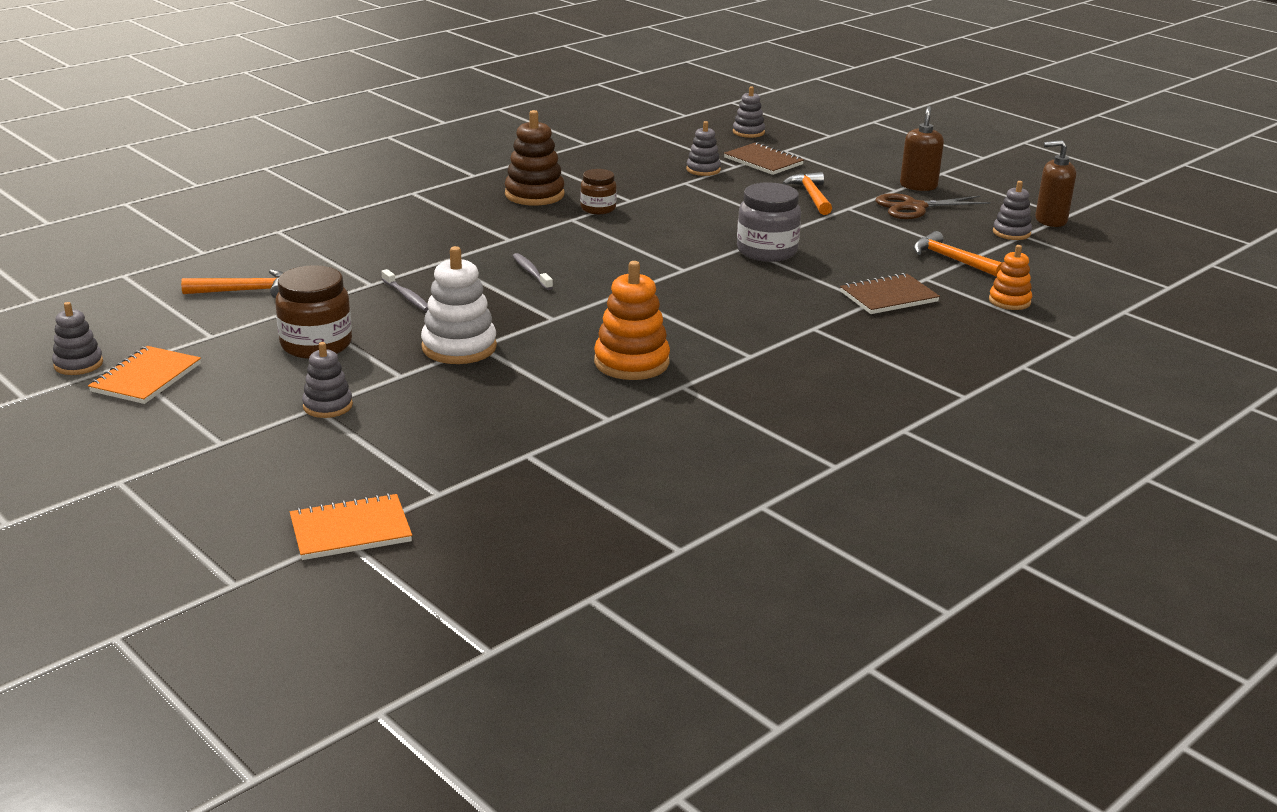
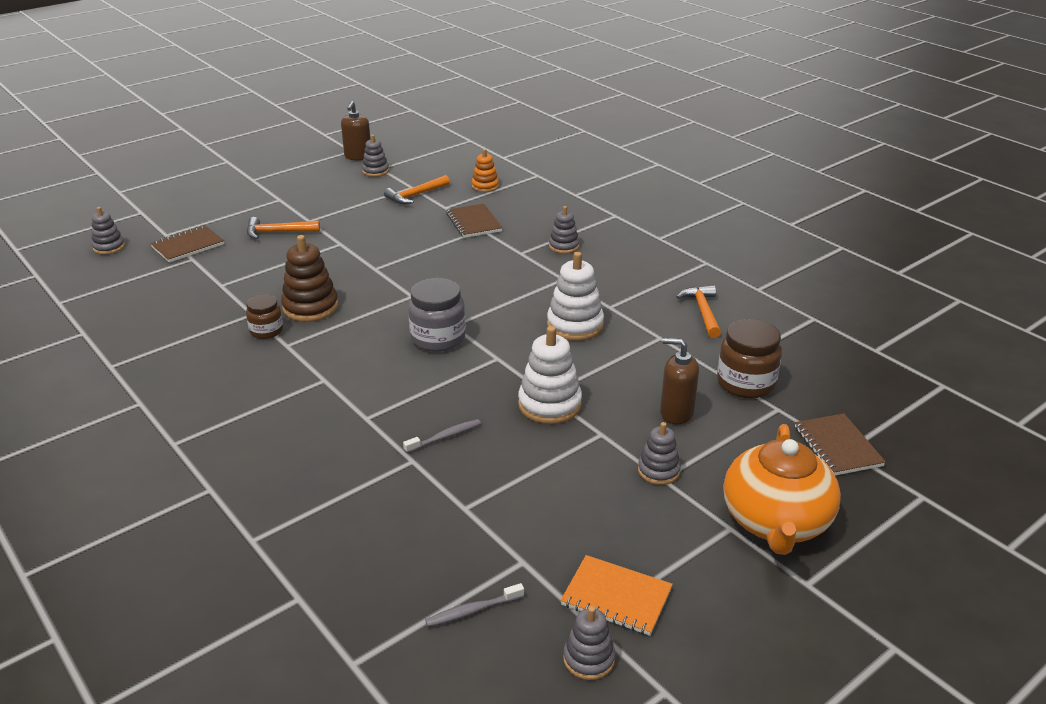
camera: 85 degrees left, 5 degrees up
orange hammer [181,269,283,298] -> orange hammer moved to [677,285,721,338]
brown jar [275,265,352,359] -> brown jar moved to [717,319,782,398]
orange notebook [290,493,412,560] -> brown notebook [795,413,886,475]
brown stacking toy [505,110,564,206] -> brown stacking toy moved to [281,235,338,322]
grey toothbrush [513,253,553,290] -> grey toothbrush moved to [425,583,524,627]
orange stacking toy [594,261,670,380] -> white stacking toy [547,252,604,341]
grey stacking toy [686,121,721,176] -> grey stacking toy moved to [549,206,579,254]
grey jar [737,182,801,262] -> grey jar moved to [408,278,466,352]
brown scissors [876,193,991,219] -> none
brown soap dispenser [900,106,944,191] -> brown soap dispenser moved to [660,338,699,424]
none -> orange teapot [724,424,841,555]

